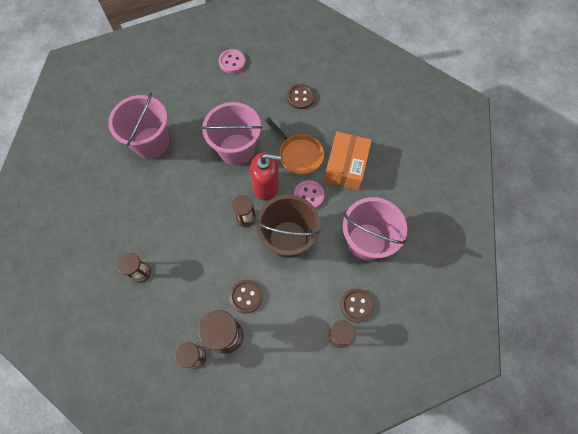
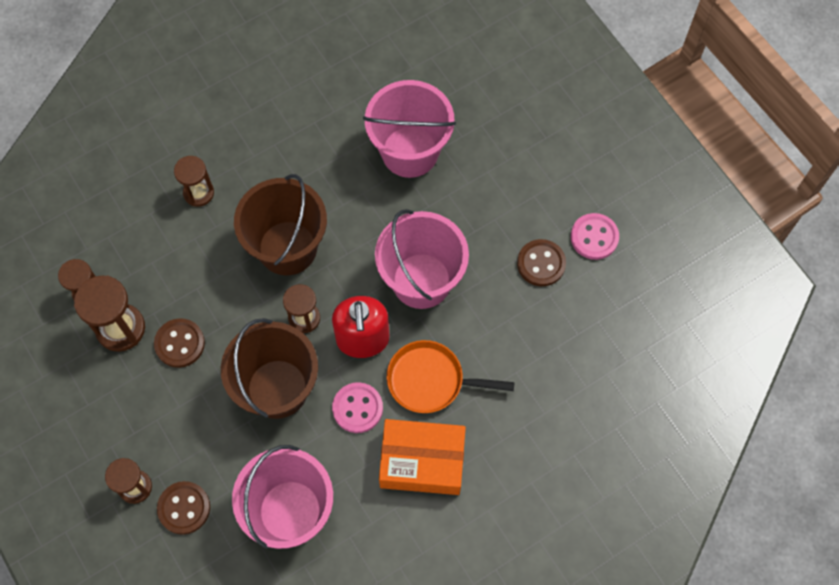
camera: 80 degrees right, 0 degrees up
orange pan [265,117,324,175] -> orange pan turned 60 degrees clockwise [387,340,515,413]
brown button [287,84,315,109] -> brown button moved to [517,239,566,286]
none -> brown bucket [234,174,327,275]

